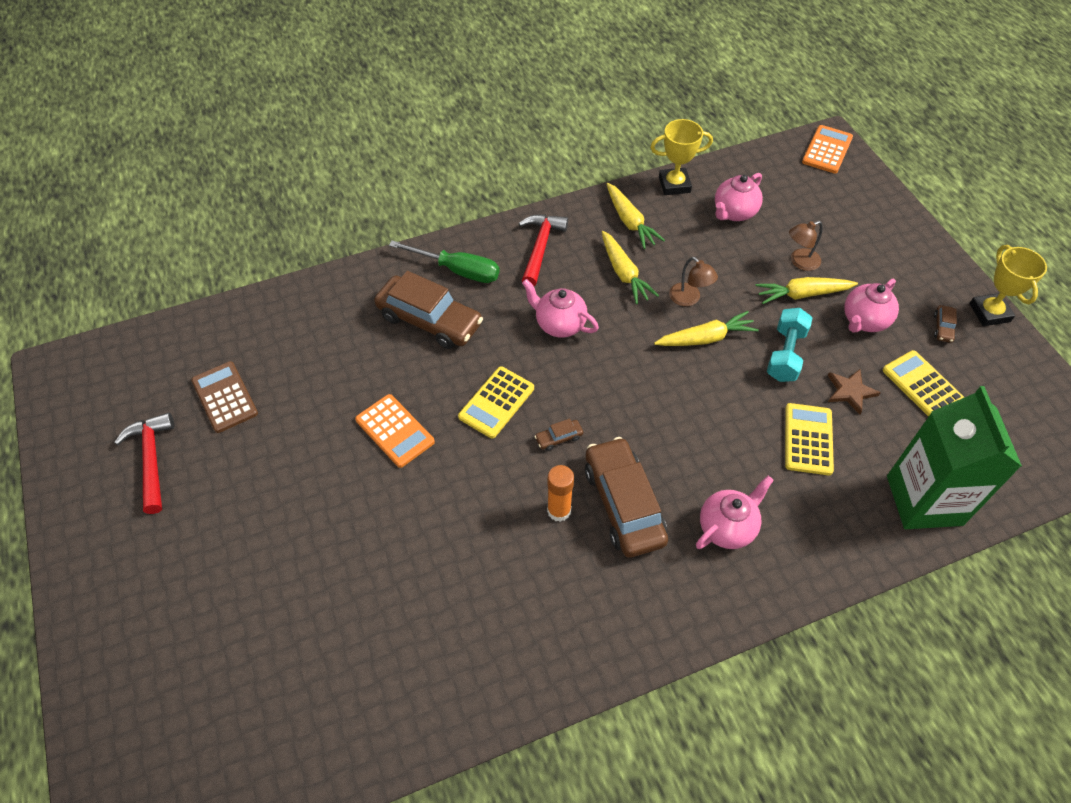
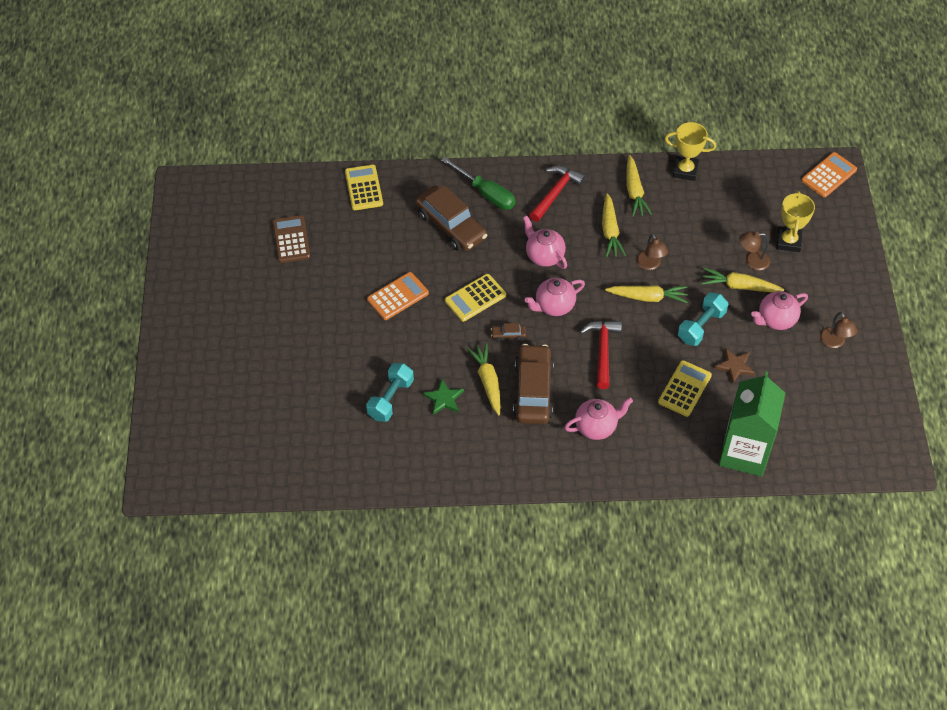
camera: 20 degrees right, 0 degrees up
red hammer [114,412,174,514] -> red hammer moved to [580,321,622,389]
orange calculator [355,394,435,468] -> orange calculator turned 105 degrees counterclockwise [367,272,429,320]
orange glue stick [547,465,574,522] -> yellow carrot [467,343,500,415]
pink teapot [715,173,763,221] -> pink teapot moved to [525,278,585,316]
yellow calculator [883,350,964,417] -> yellow calculator moved to [345,165,383,210]
brown car [934,305,957,343] -> brown lamp [820,312,857,348]
yellow trophy [970,245,1047,326] -> yellow trophy moved to [776,191,815,252]
none -> turquoise dumbbell [366,363,414,422]
none -> green star [423,379,464,415]

